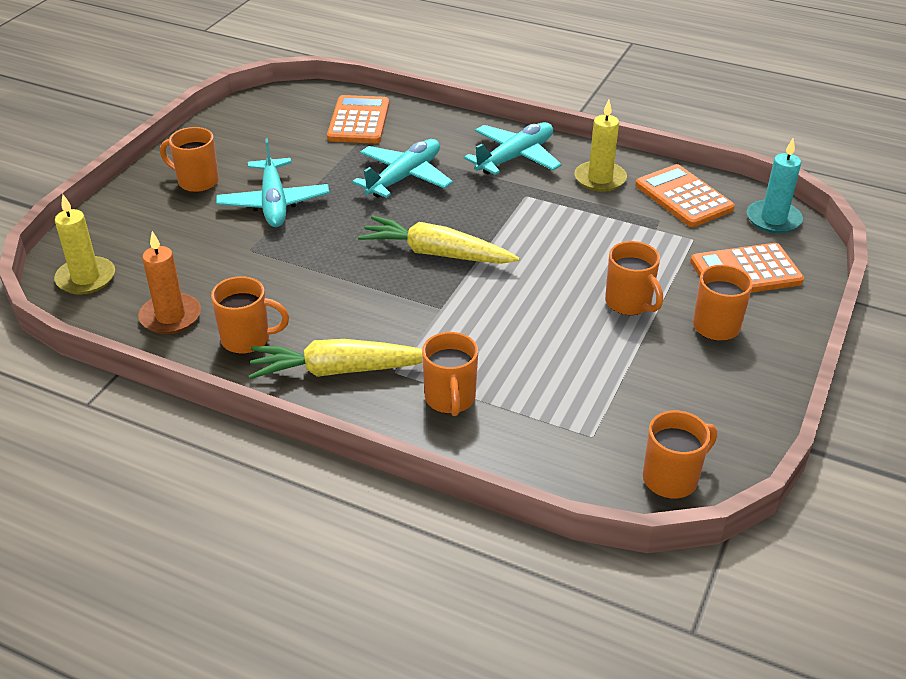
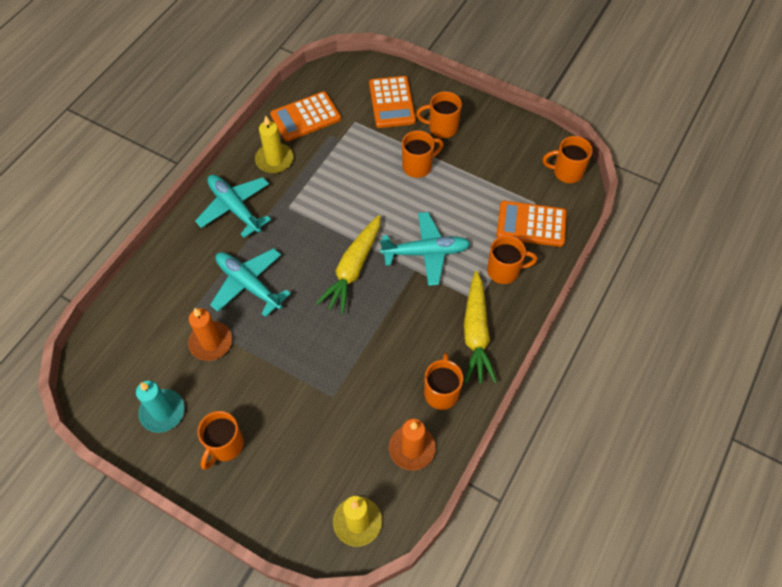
camera: 85 degrees left, 20 degrees up
turquoise plane [216,138,330,227] -> turquoise plane moved to [380,212,471,286]
orange calculator [327,95,389,143] -> orange calculator moved to [496,201,567,247]
orange mug [643,410,717,499] -> orange mug turned 60 degrees counterclockwise [543,136,593,183]
turquoise candle [747,138,803,234] -> turquoise candle moved to [136,381,185,433]
none -> orange candle [188,308,232,361]

